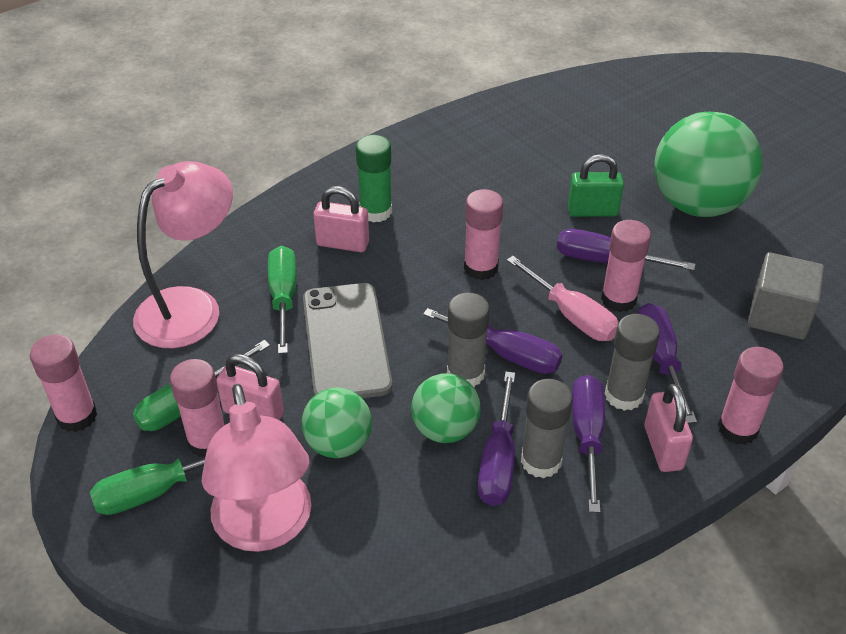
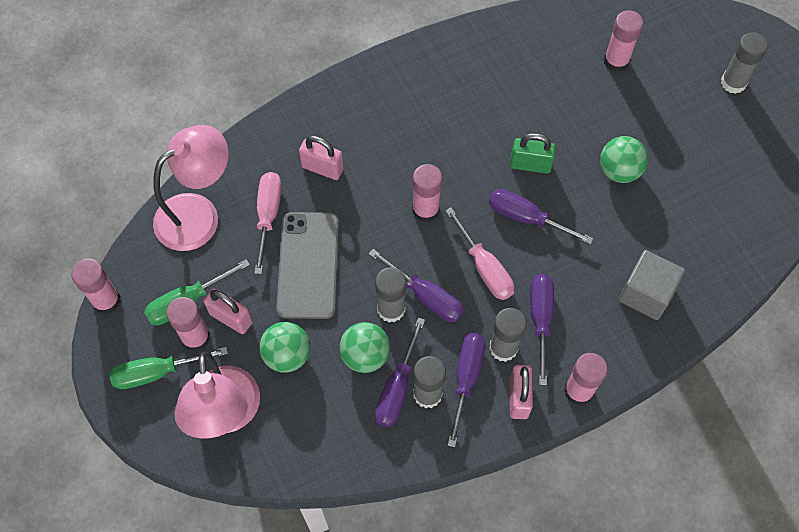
camera: 10 degrees right, 20 degrees up
green screwdriver [268,246,297,354] -> pink screwdriver [254,172,282,274]
green glue stick [356,135,392,223] -> none
pink glue stick [601,220,651,312] -> pink glue stick moved to [604,10,643,72]
green ball [654,112,762,217] -> green ball [600,136,648,183], size x0.55
none -> grey glue stick [721,32,768,94]

